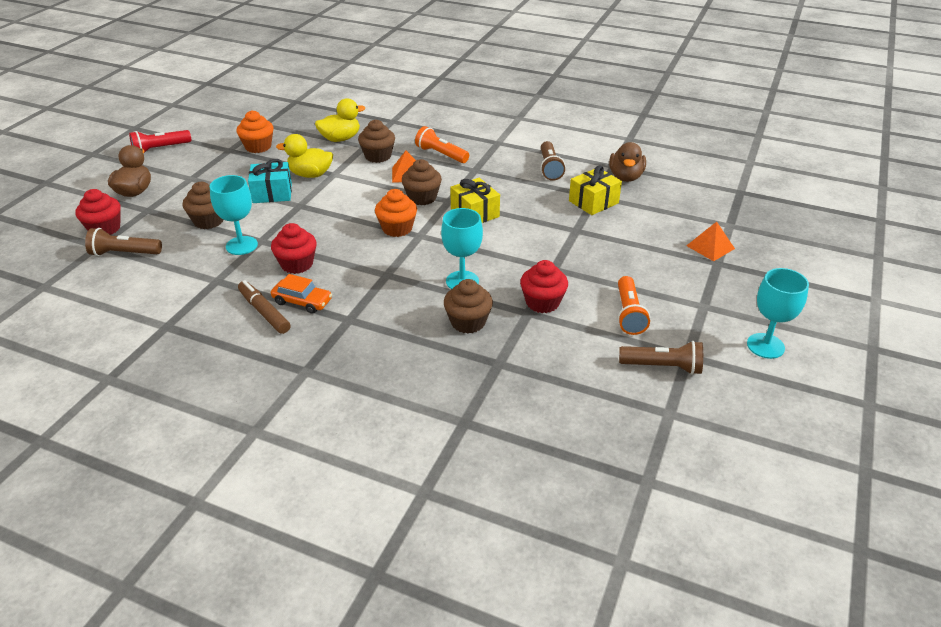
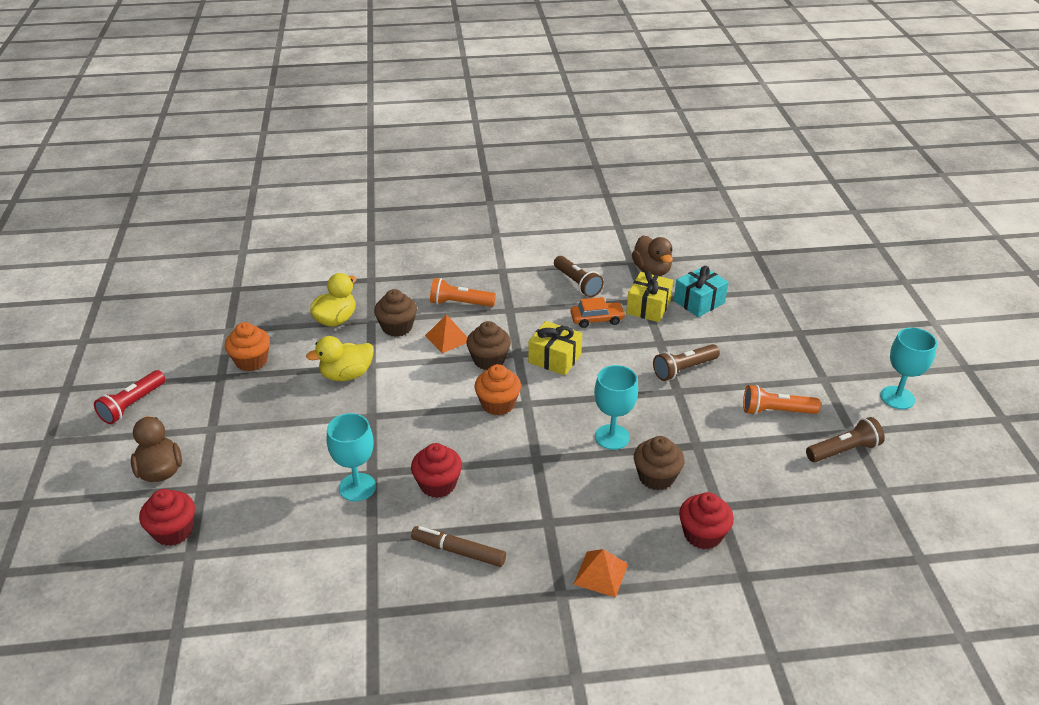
camera: 30 degrees left, 0 degrees up
brown flashlight [85,228,162,256] -> brown flashlight moved to [653,344,720,381]
brown cupcake [183,182,224,229] -> none
turquoise gift [248,159,292,203] -> turquoise gift moved to [674,266,729,317]
orange car [271,274,332,314] -> orange car moved to [570,297,626,328]
red cupcake [520,260,568,313] -> red cupcake moved to [679,492,734,550]
orange flashlight [618,276,650,335] -> orange flashlight turned 120 degrees clockwise [743,385,821,415]
orange pyramid [686,222,735,261] -> orange pyramid moved to [573,549,628,598]

